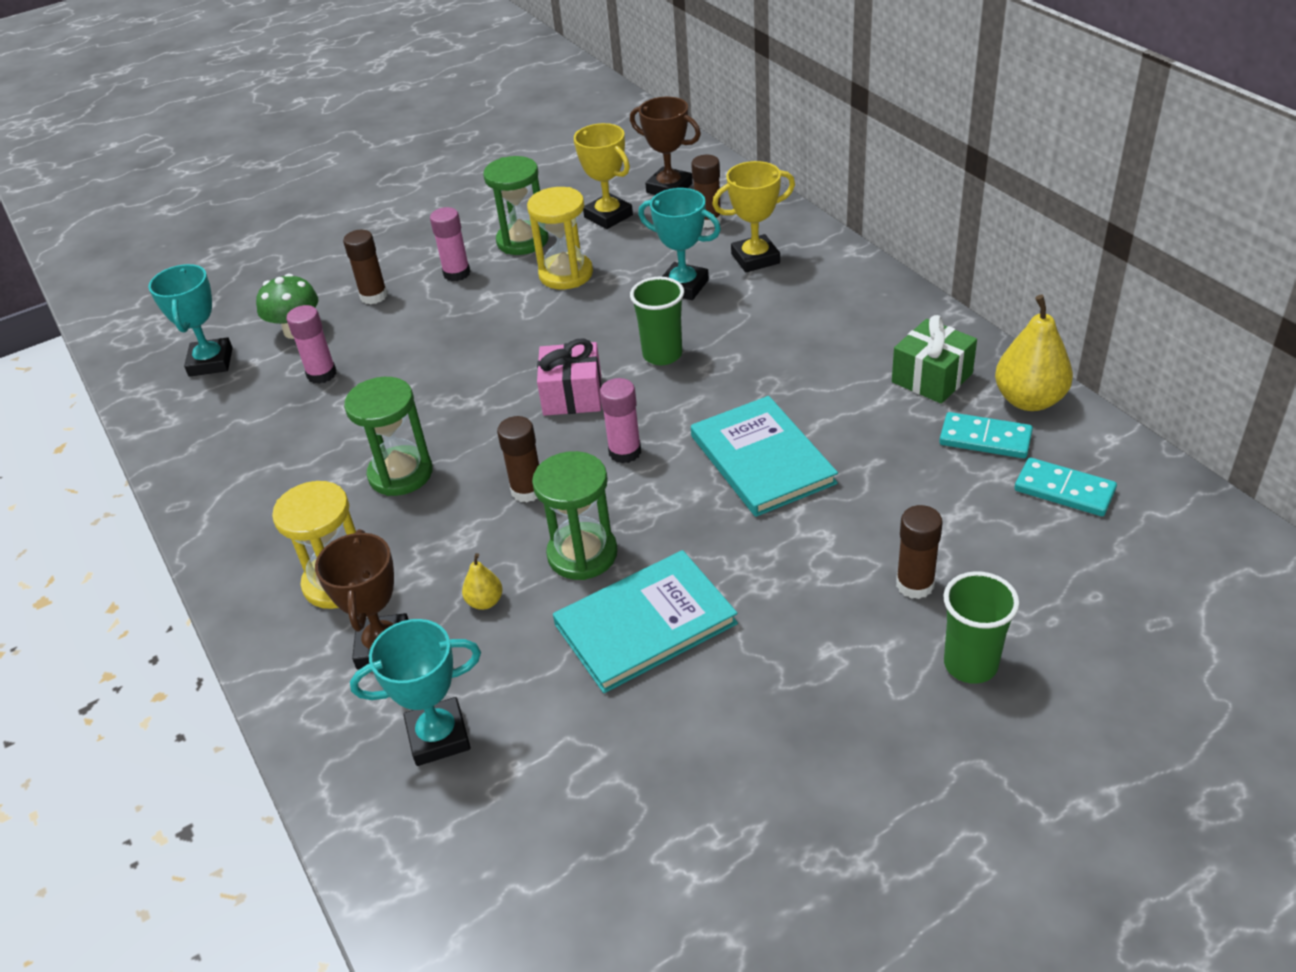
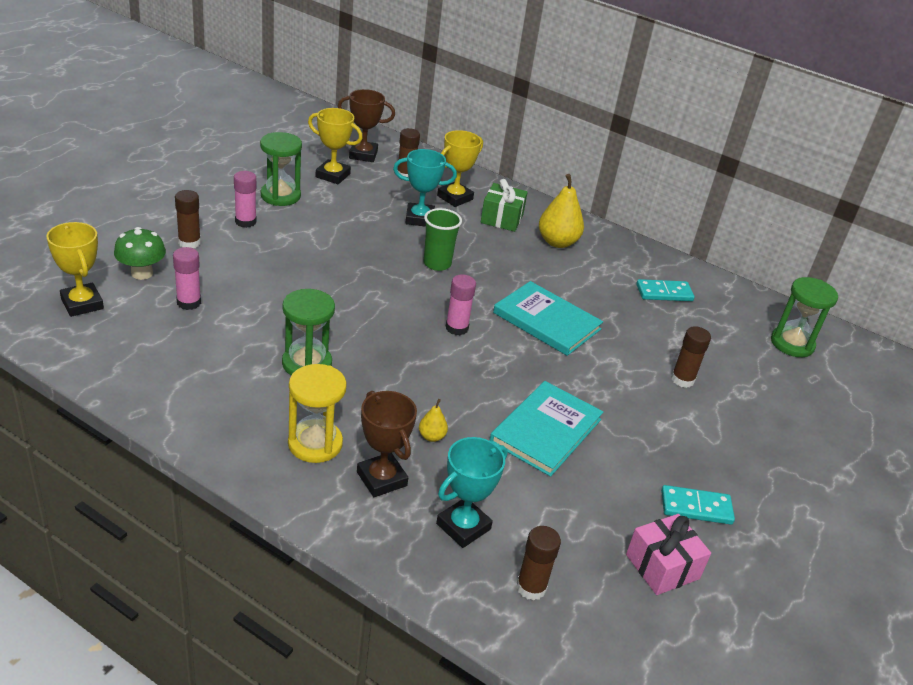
camera: 35 degrees left, 5 degrees down
turquoise trophy [148,264,233,377] -> yellow trophy [46,222,104,317]
brown glue stick [497,416,539,502] -> brown glue stick moved to [516,526,561,601]
yellow hourglass [527,187,593,289] -> none
green hourglass [532,451,618,580] -> green hourglass moved to [771,277,838,357]
pink gift [537,338,601,416] -> pink gift moved to [626,514,711,595]
green gift [892,315,977,404] -> green gift moved to [481,179,528,232]
green cup [943,571,1019,684] -> none
yellow pear [995,294,1073,411] -> yellow pear moved to [539,174,584,248]
turquoise domino [1015,458,1117,516] -> turquoise domino moved to [661,485,735,525]

